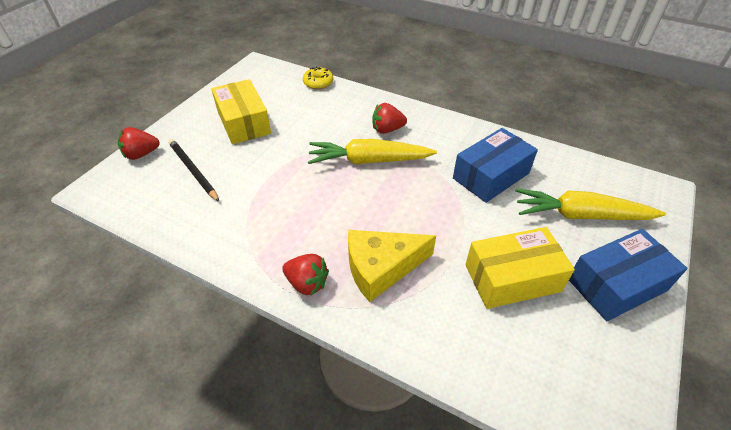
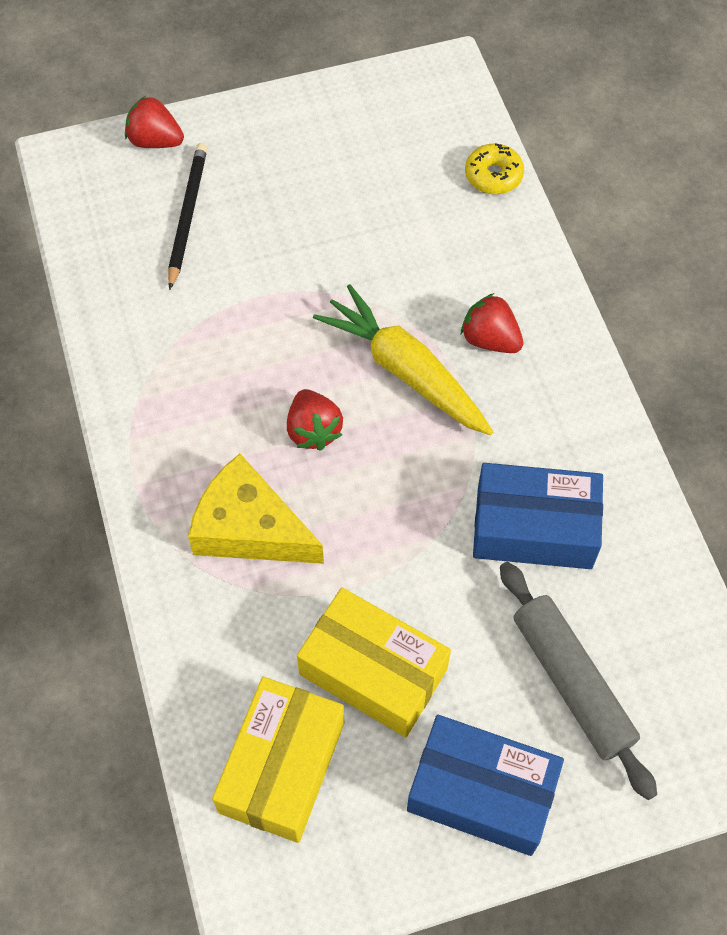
camera: 45 degrees right, 15 degrees up
yellow box [211,79,271,144] -> yellow box moved to [212,677,344,843]
red strawberry [282,254,329,295] -> red strawberry moved to [287,389,343,451]
yellow carrot [515,189,666,220] -> grey rolling pin [500,562,657,800]

